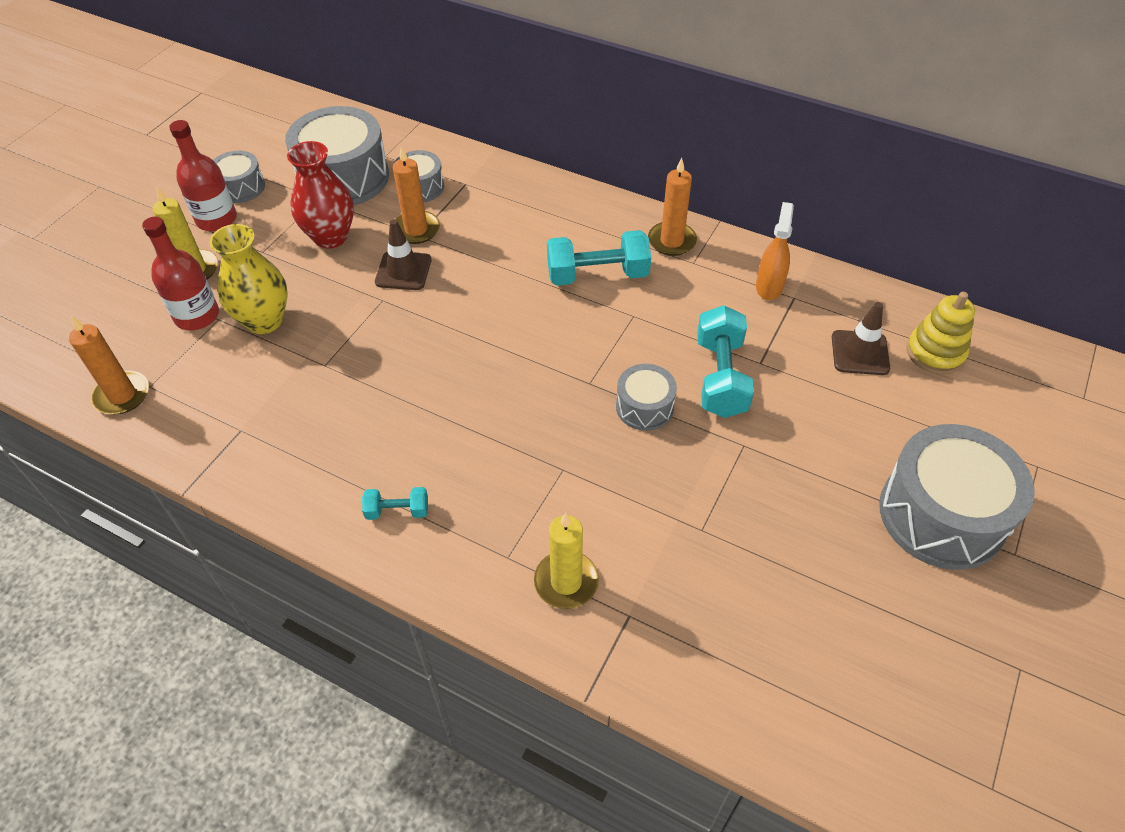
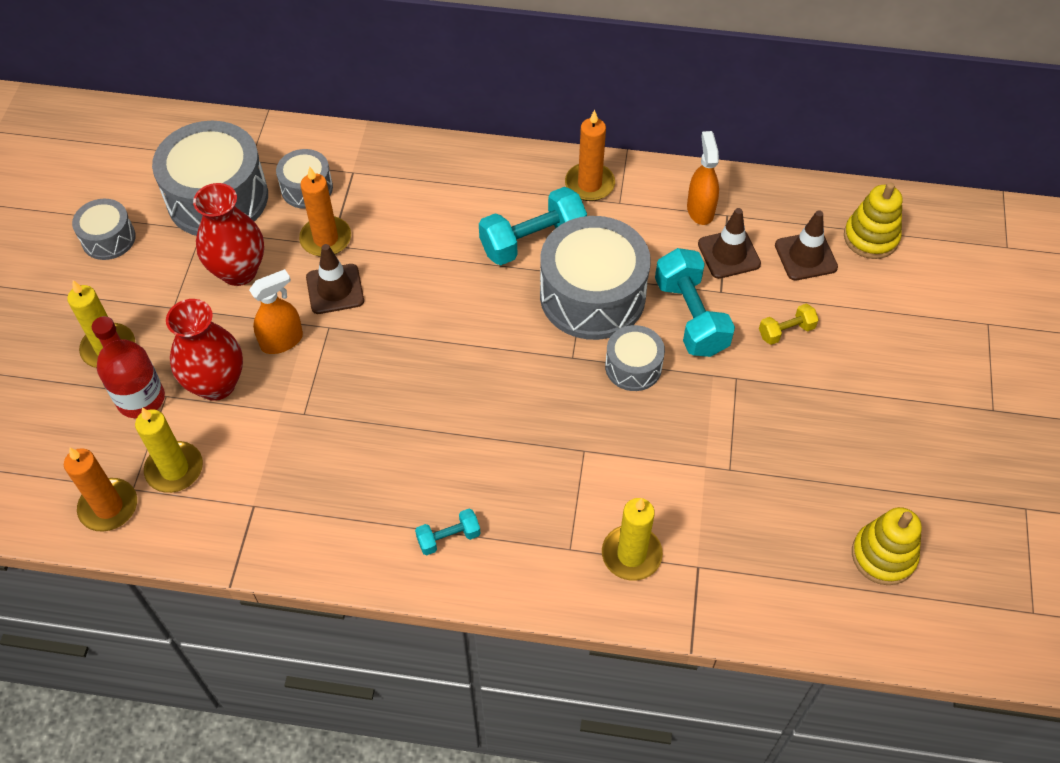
camera: 20 degrees left, 5 degrees up
red bottle [169,120,237,232] -> none
yellow vase [209,224,288,334] -> red vase [166,299,243,401]
grey drum [879,424,1035,570] -> grey drum moved to [540,216,651,340]
none -> yellow candle [135,407,203,493]
none -> orange spray bottle [249,269,303,354]
none -> brown traffic cone [698,208,761,279]
none -> yellow dumbbell [759,304,819,345]
none -> yellow stacking toy [852,507,922,585]

